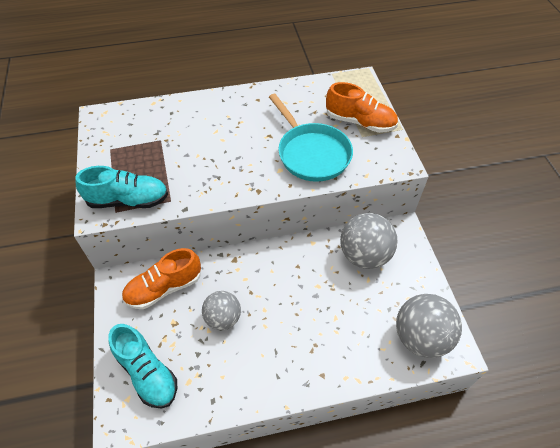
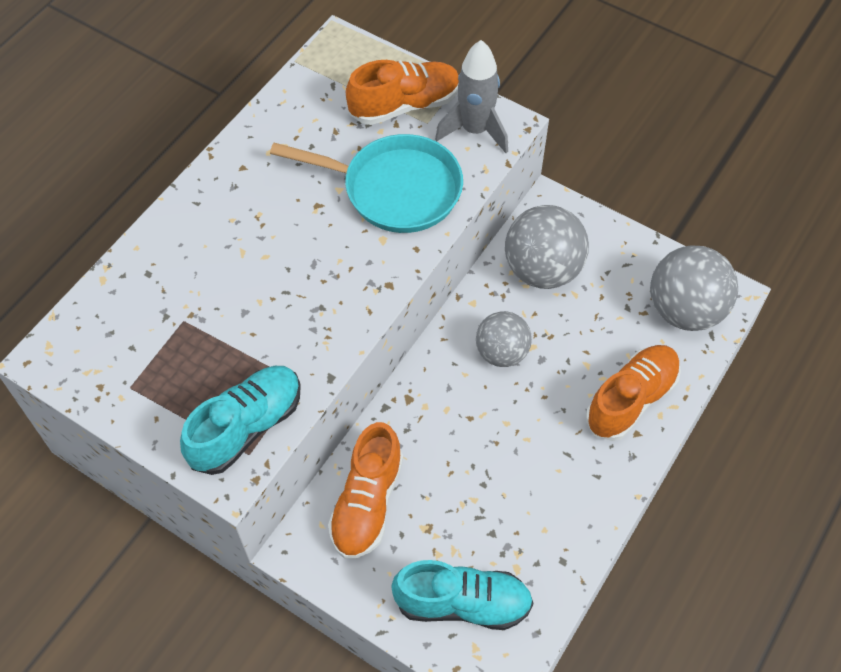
camera: 45 degrees left, 5 degrees up
grey ball [202,291,241,330] -> grey ball moved to [476,311,532,367]
none -> grey rocket [435,40,508,153]
none -> orange shoe [586,345,681,441]

